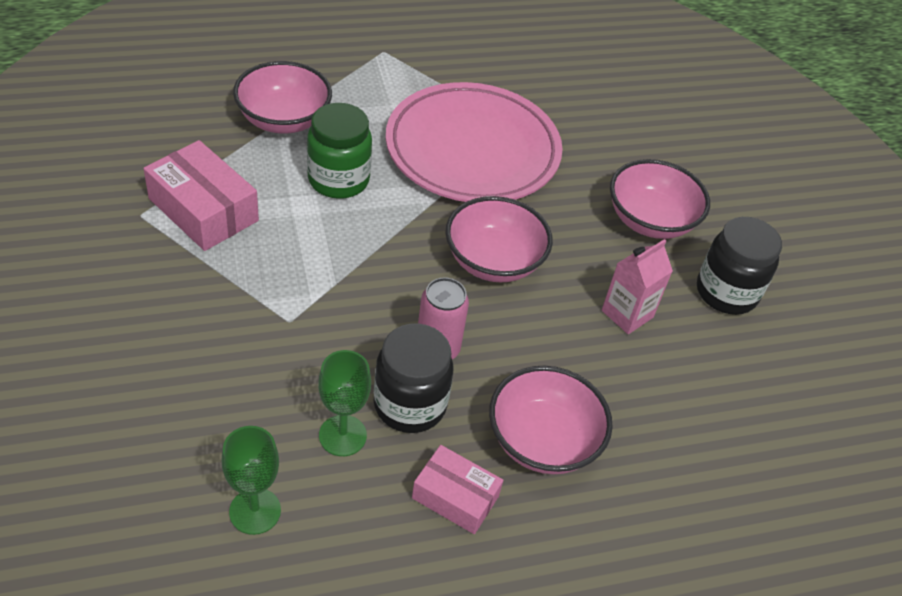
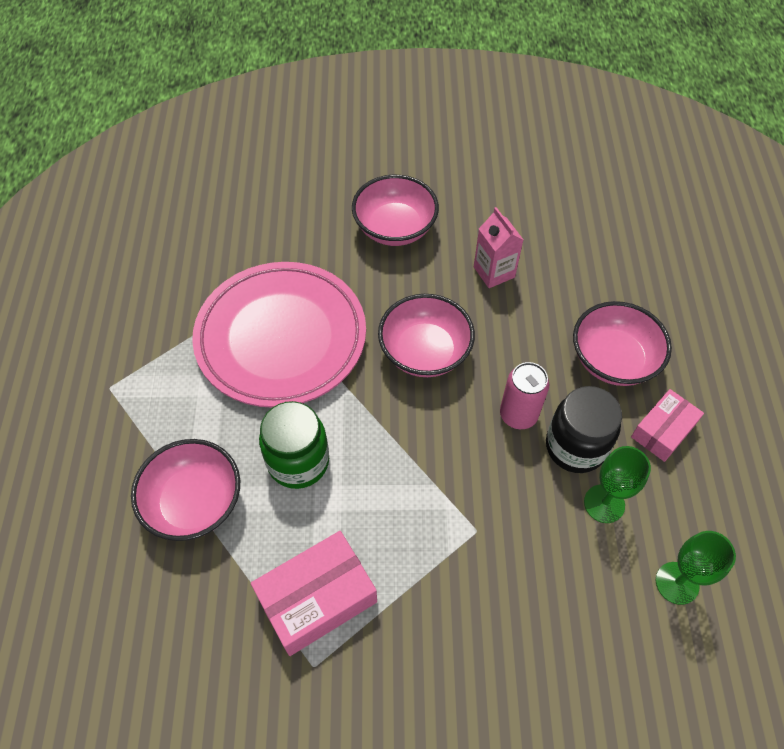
camera: 70 degrees left, 10 degrees up
black jar [697,217,782,315] -> none

